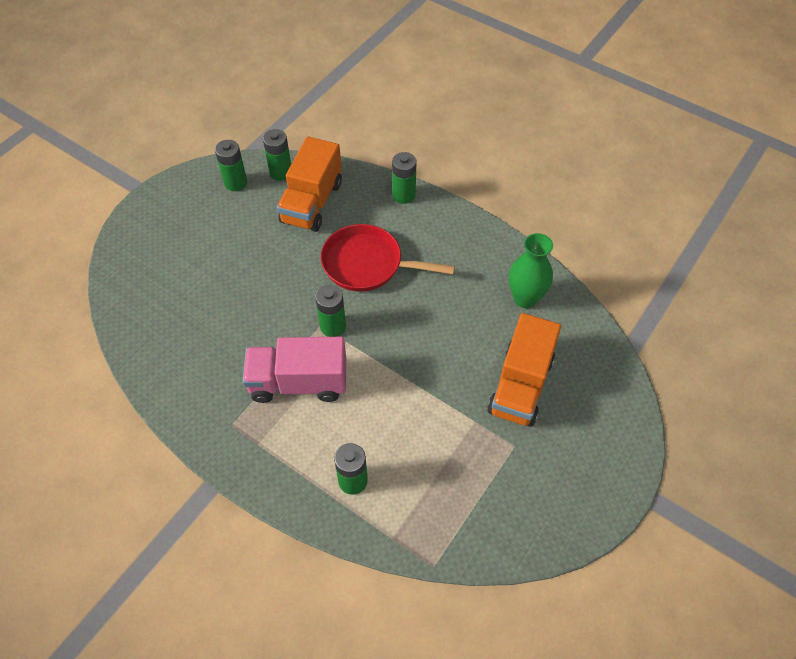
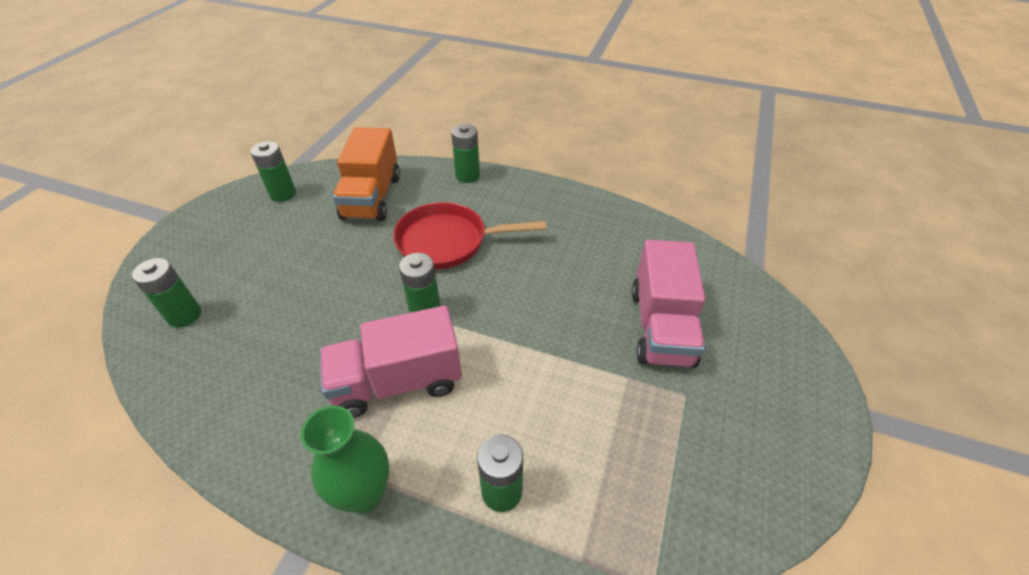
camera: 15 degrees left, 10 degrees down
green battery [263,129,291,181] -> green battery moved to [132,258,201,328]
orange truck [487,313,561,427] -> pink truck [632,240,705,368]
green vase [509,233,553,308] -> green vase moved to [301,406,389,513]

